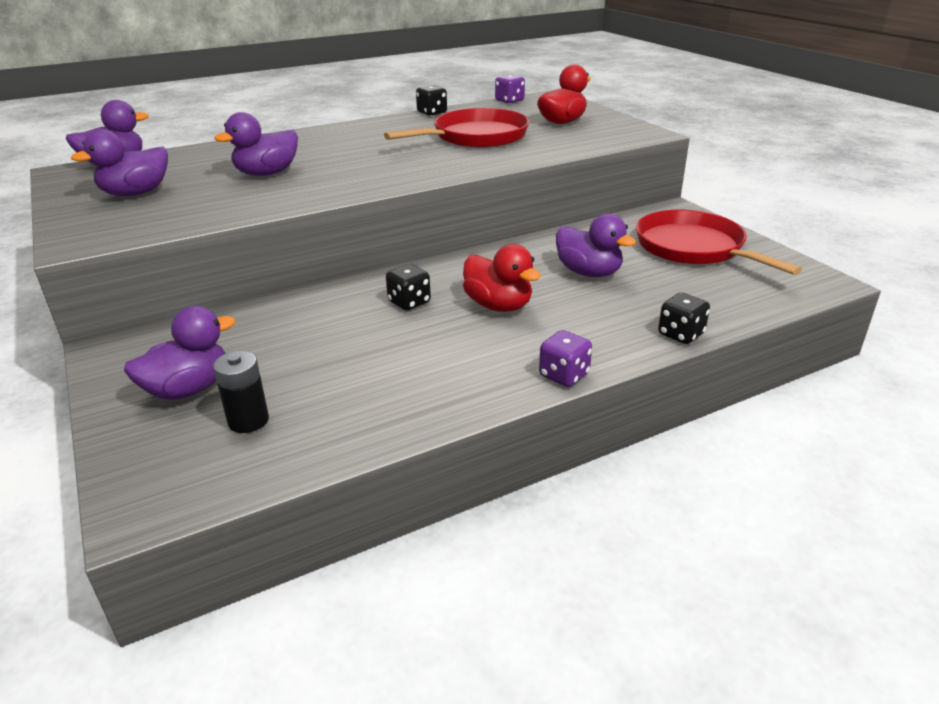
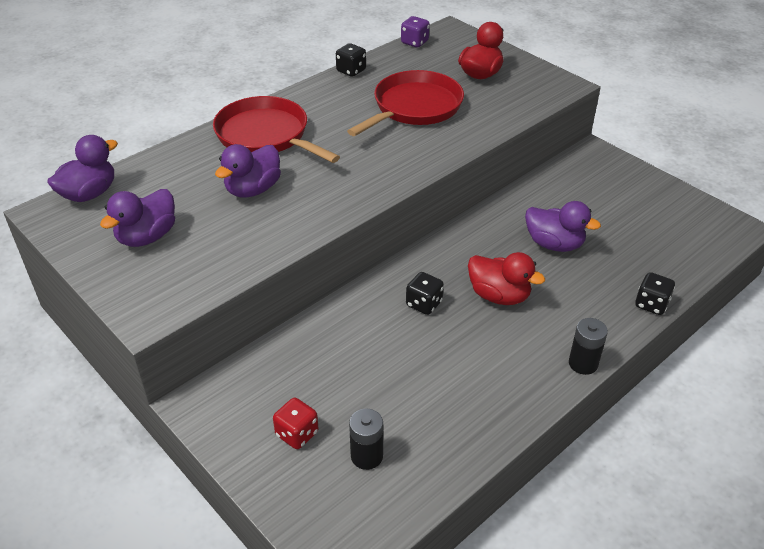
camera: 15 degrees left, 10 degrees up
purple duck [124,306,236,400] -> red dice [273,398,319,449]
purple dice [539,330,592,387] -> black battery [569,318,608,375]
red pan [636,210,802,275] -> red pan moved to [213,96,340,163]

